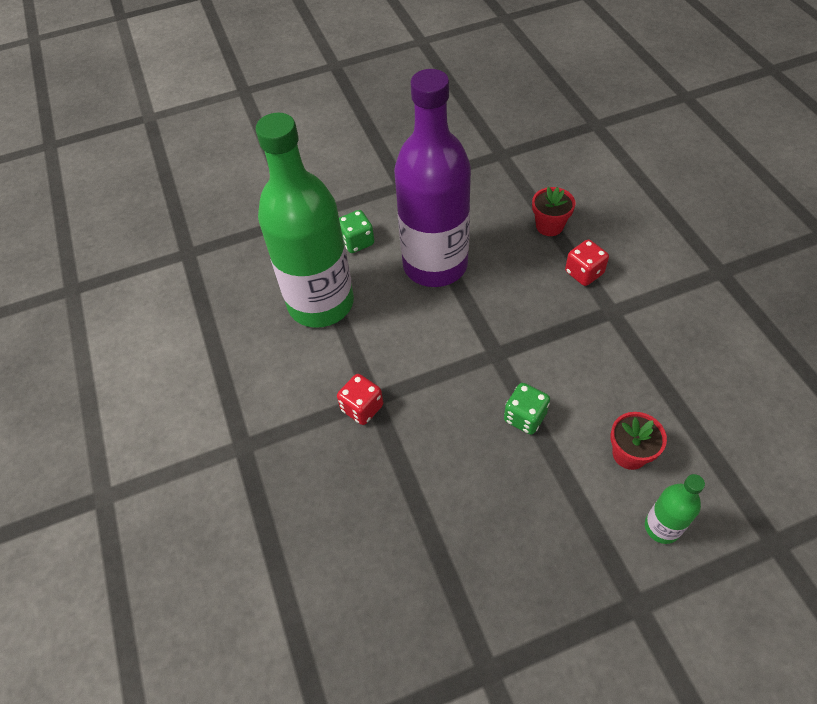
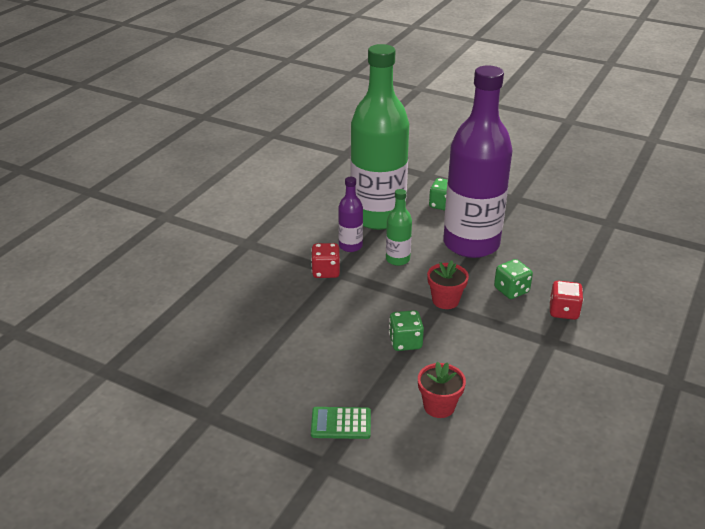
camera: 45 degrees right, 20 degrees down
red flower pot [532,187,576,236] -> red flower pot moved to [427,260,469,309]
green bottle [645,474,705,544] -> green bottle moved to [386,189,412,266]
none -> green calculator [311,407,371,439]
none -> purple bottle [338,177,363,252]
none -> green dice [494,259,533,299]

